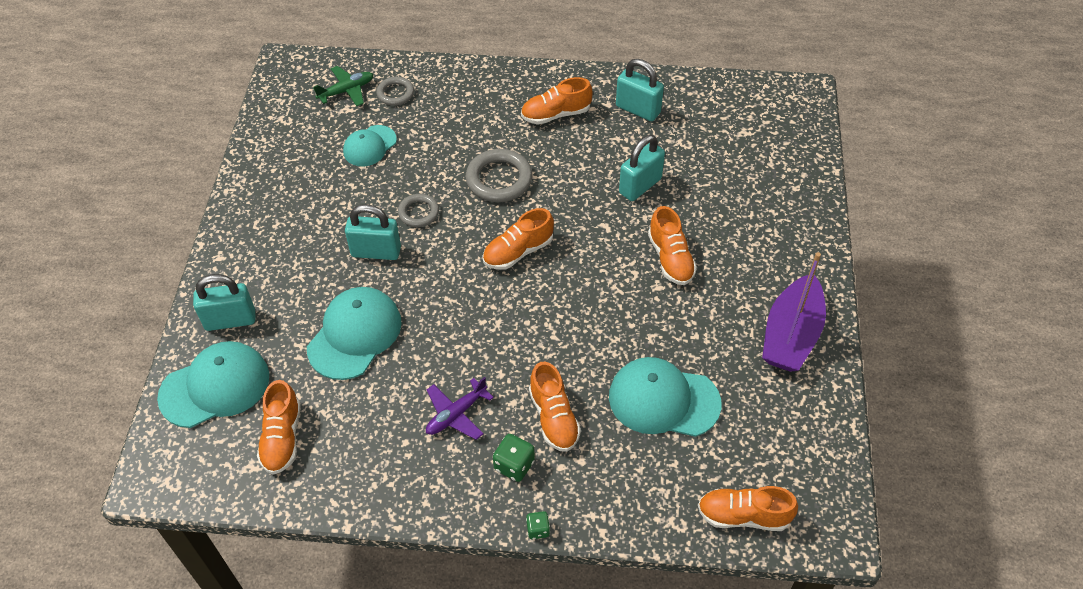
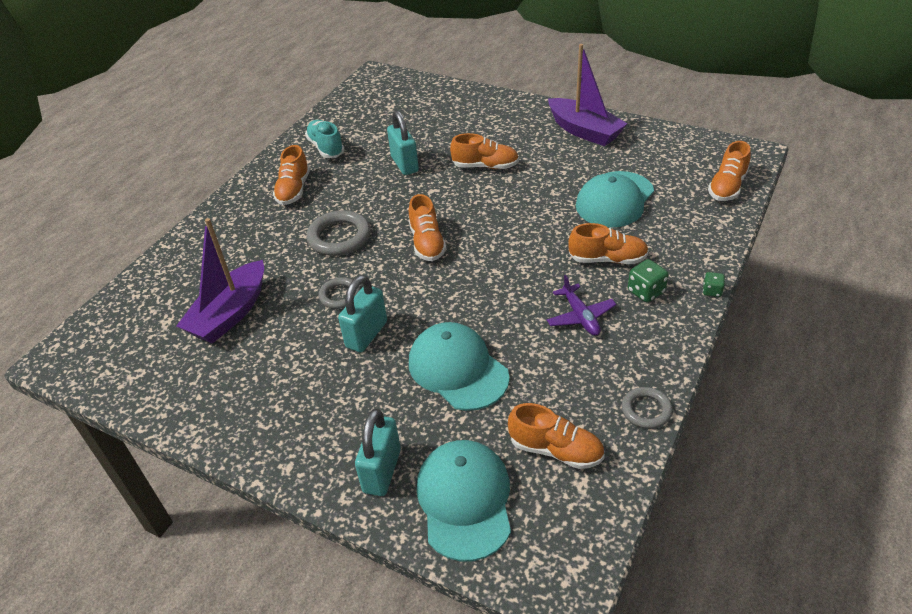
camera: 65 degrees left, 10 degrees down
green plane [313,66,373,106] -> none
turquoise cap [343,125,397,166] -> purple boat [176,218,264,344]
grey ring [376,77,414,105] -> grey ring moved to [622,387,673,429]
turquoise padlock [616,59,664,121] -> turquoise shoe [305,120,345,158]

